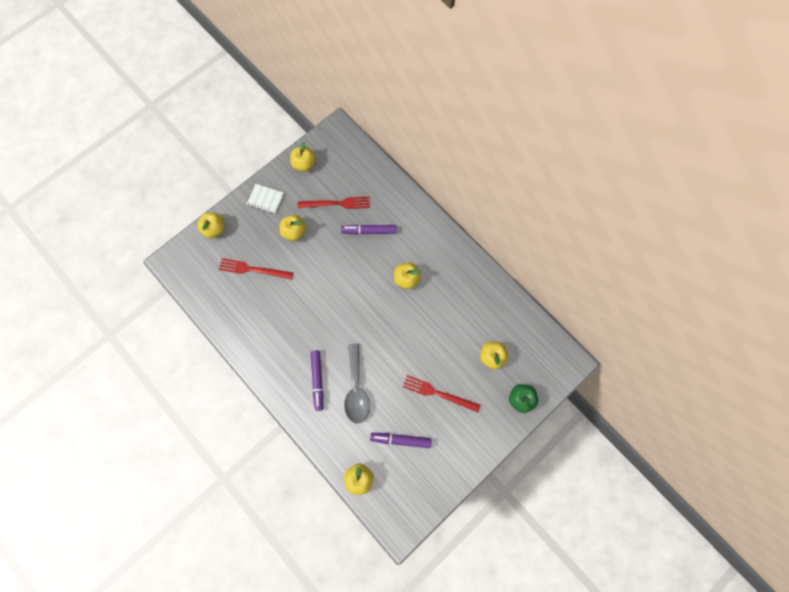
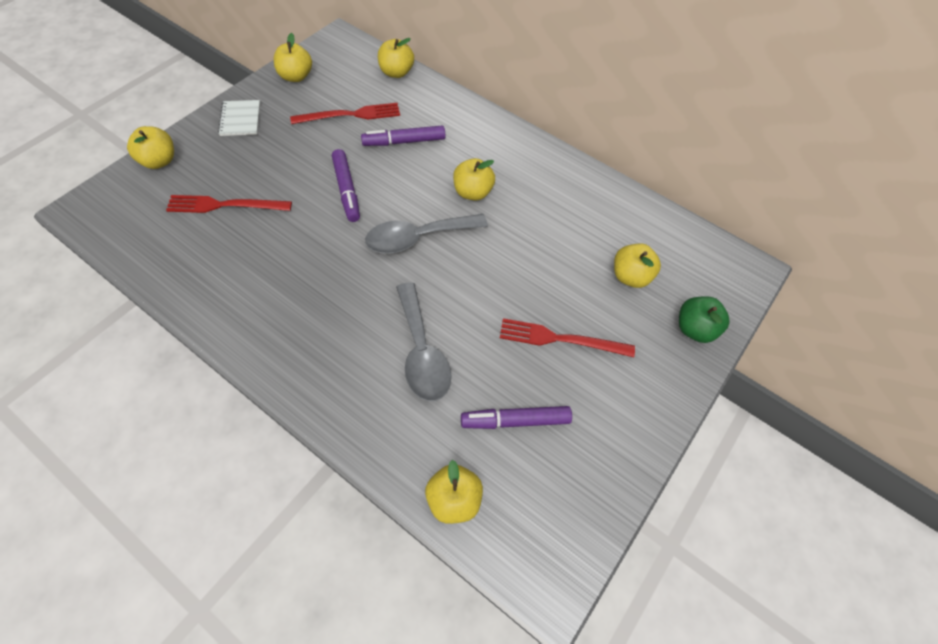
camera: 15 degrees left, 15 degrees down
white notebook [247,184,284,214] -> white notebook turned 75 degrees clockwise [218,100,260,136]
yellow apple [280,215,306,241] -> yellow apple moved to [378,38,414,78]
purple marker [311,350,323,411] -> purple marker moved to [332,149,360,222]
none -> grey spoon [365,214,488,254]

